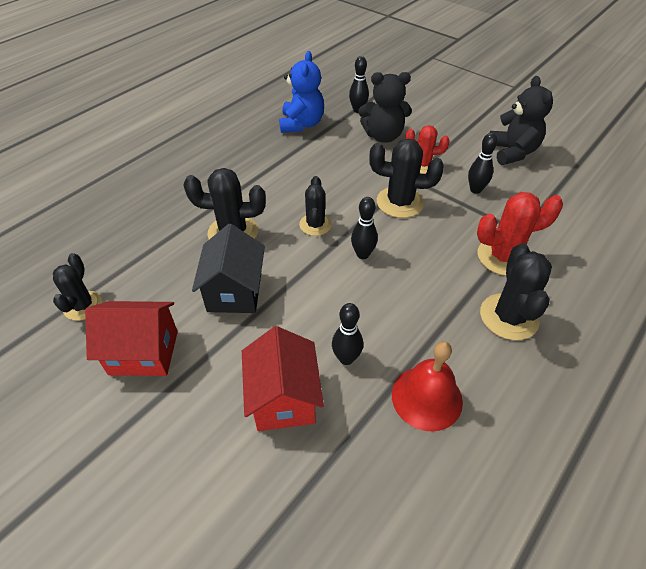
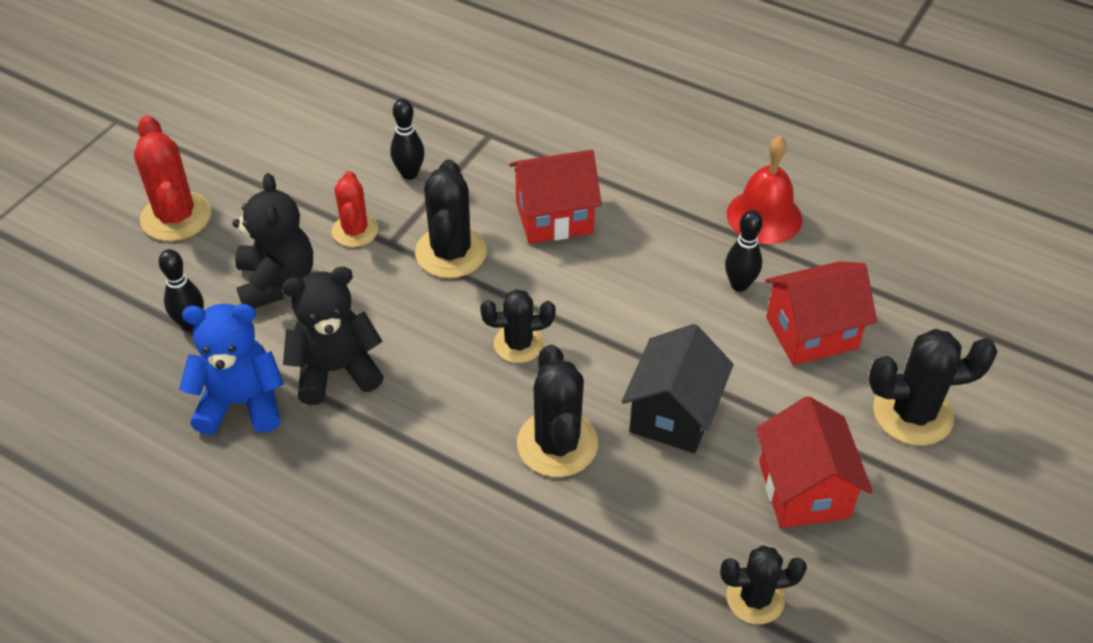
camera: 100 degrees left, 0 degrees up
black house [192,224,265,313] -> black house turned 60 degrees counterclockwise [621,324,734,453]
black bowling pin [351,197,378,259] -> none
red cactus [477,192,563,276] -> red cactus moved to [134,115,211,241]
black cactus [480,243,552,340] -> black cactus moved to [868,329,998,446]
black teddy bear [490,76,553,165] -> black teddy bear moved to [282,267,384,405]
none -> red house [509,150,602,244]

